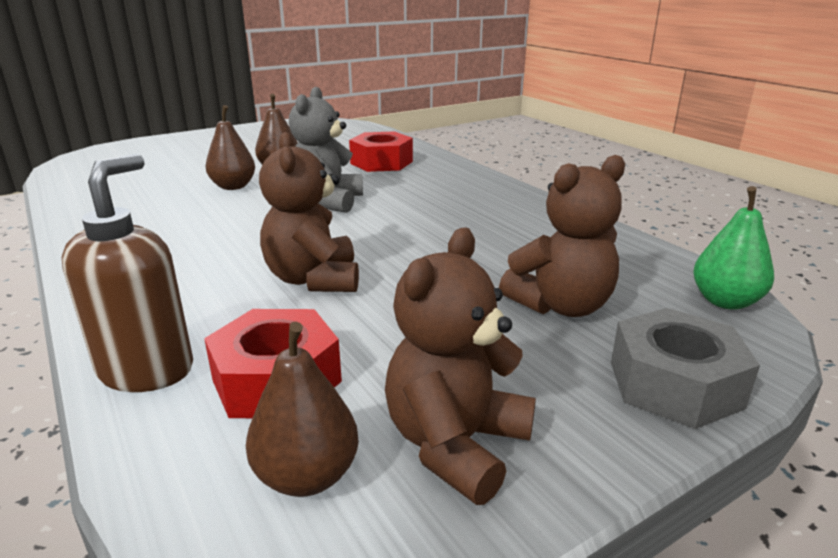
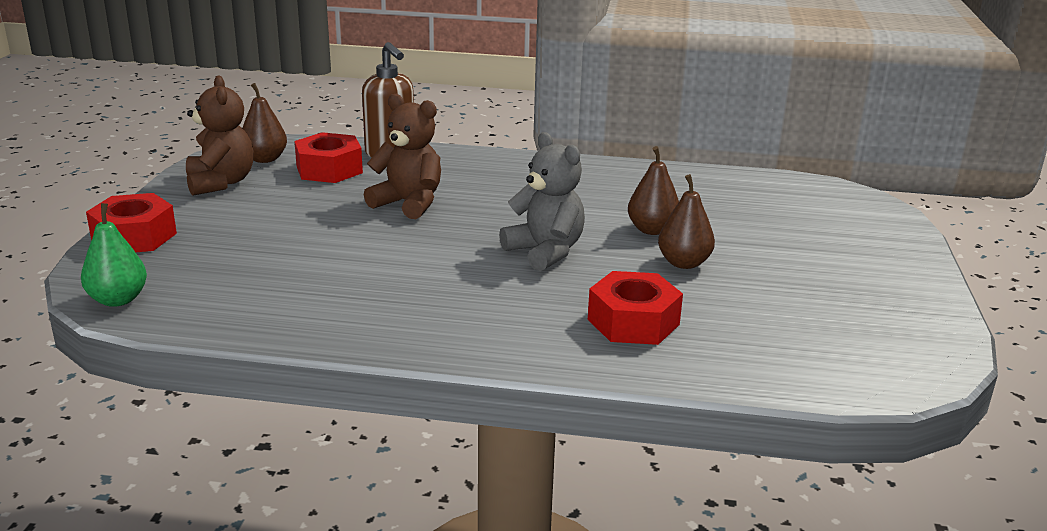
camera: 130 degrees right, 0 degrees up
brown teddy bear [499,155,625,317] -> none
grey nut [611,308,760,429] -> red nut [86,193,177,252]

